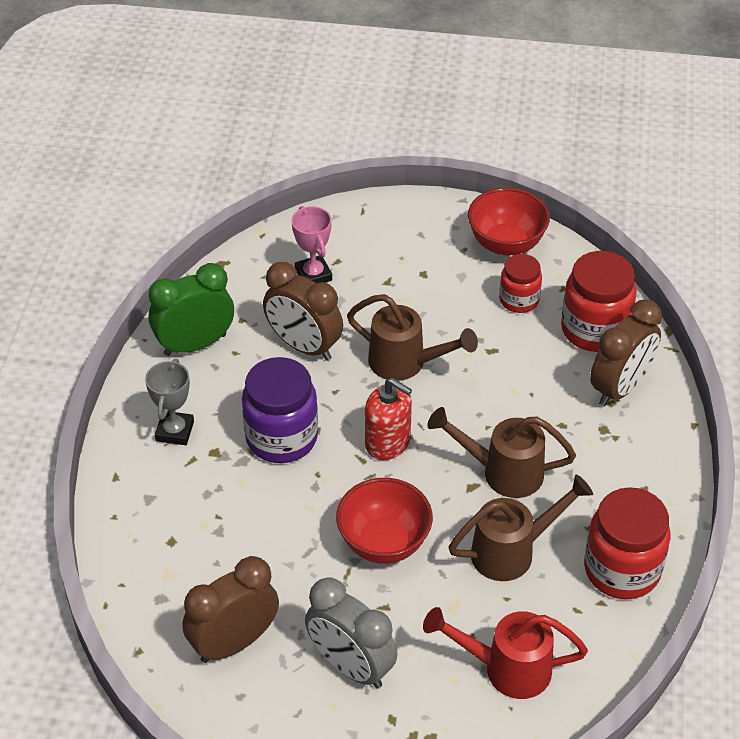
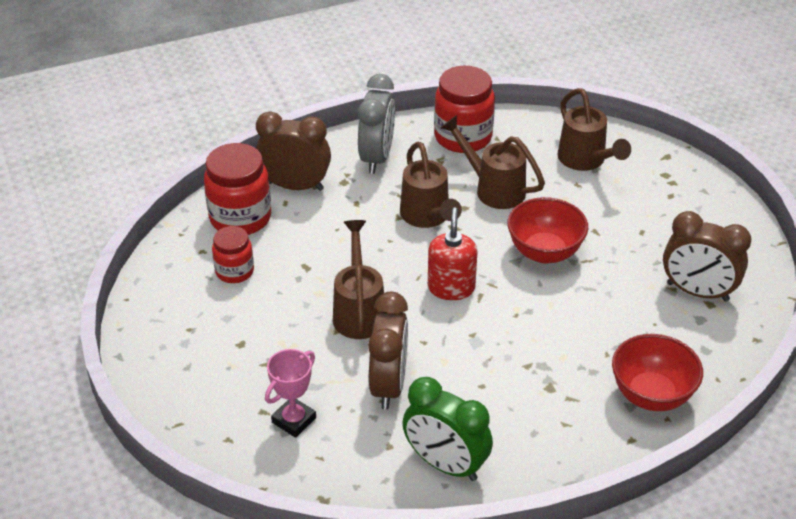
camera: 120 degrees left, 5 degrees down
grey trophy [145,359,194,445] -> none
purple jar [242,357,318,463] -> none
grey clock [305,577,398,688] -> grey clock moved to [358,74,395,174]
red watering can [423,607,588,699] -> brown watering can [558,88,631,171]
red bowl [468,188,550,256] -> red bowl moved to [612,334,703,411]

